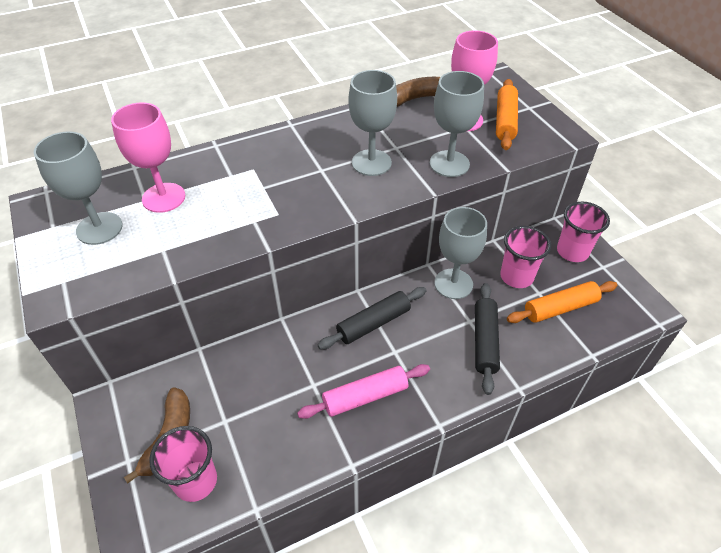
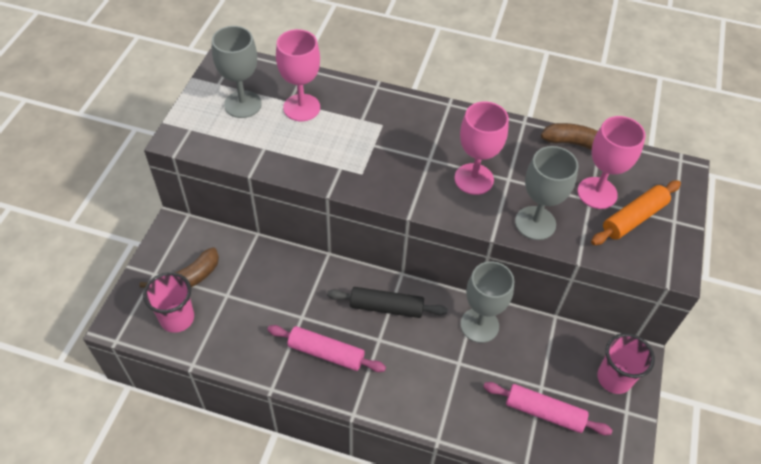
camera: 40 degrees right, 5 degrees up
grey goblet [348,70,397,176] -> pink goblet [455,101,509,195]
black rolling pin [475,283,500,395] -> none
pink cup [500,226,551,288] -> none
orange rolling pin [507,281,617,323] -> pink rolling pin [483,382,612,435]

